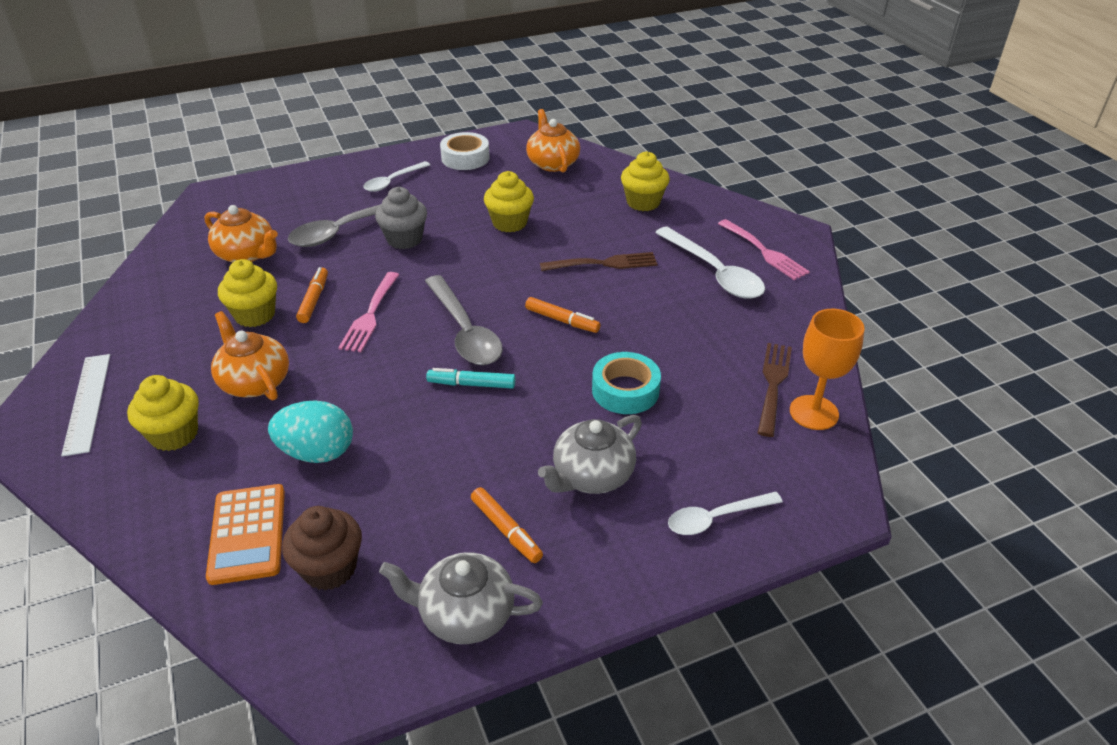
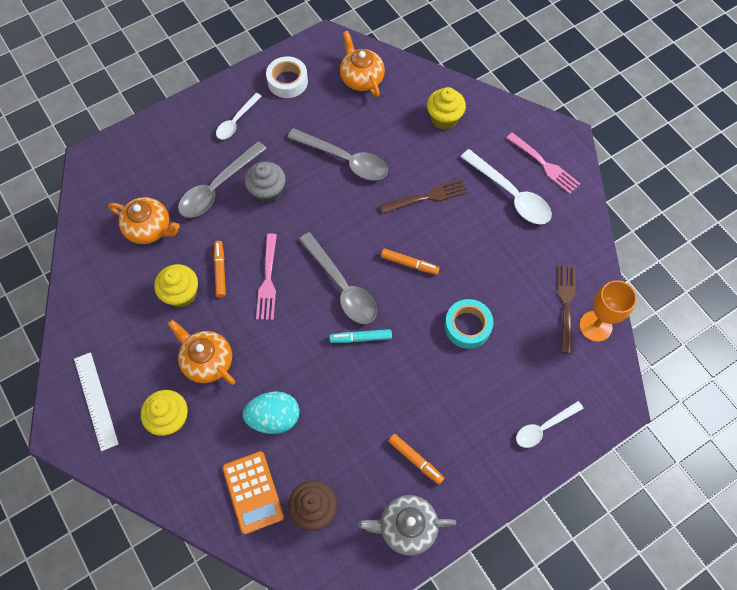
camera: 10 degrees left, 25 degrees up
yellow cupcake [484,171,534,232] -> grey spoon [287,128,388,181]
grey teapot [538,415,642,494] -> none

